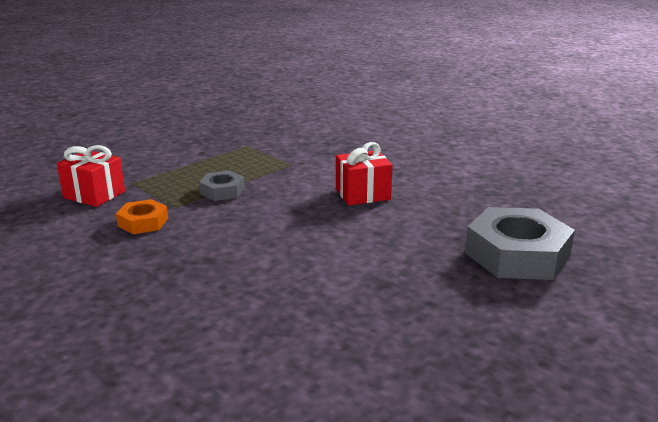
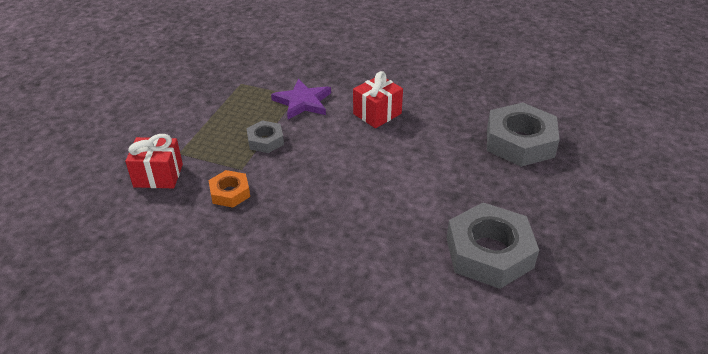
camera: 25 degrees left, 15 degrees up
none -> purple star [271,79,331,119]
none -> grey nut [446,203,539,289]

